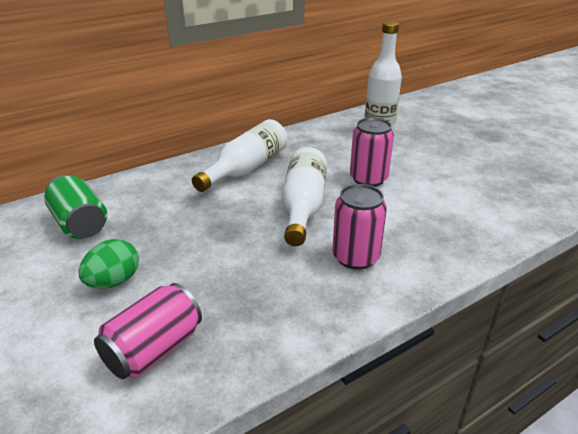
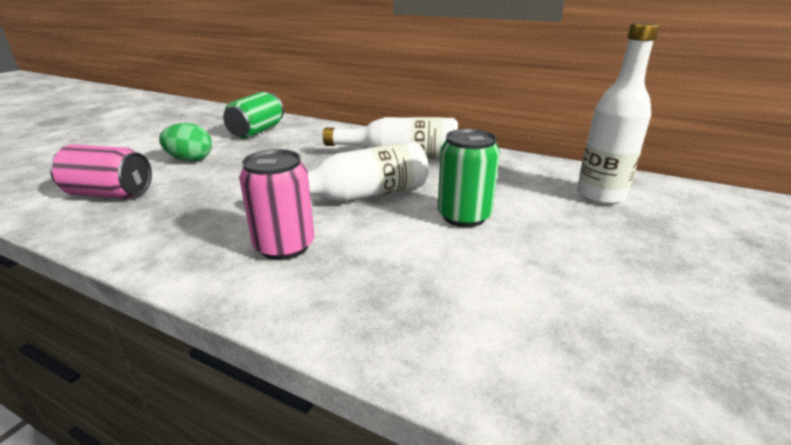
camera: 60 degrees right, 5 degrees down
pink can [350,118,394,187] -> green can [438,129,500,227]

